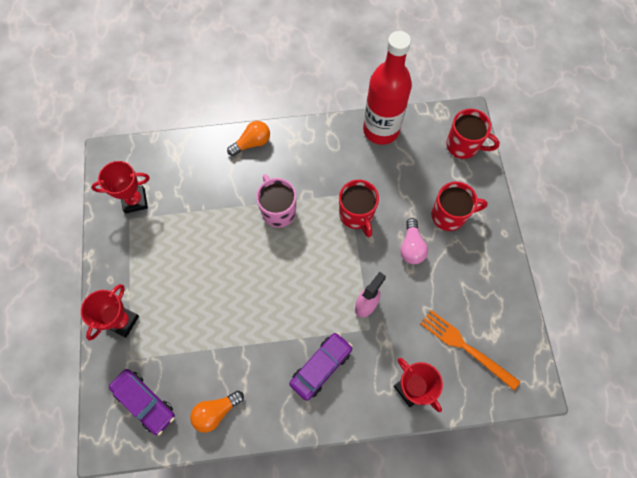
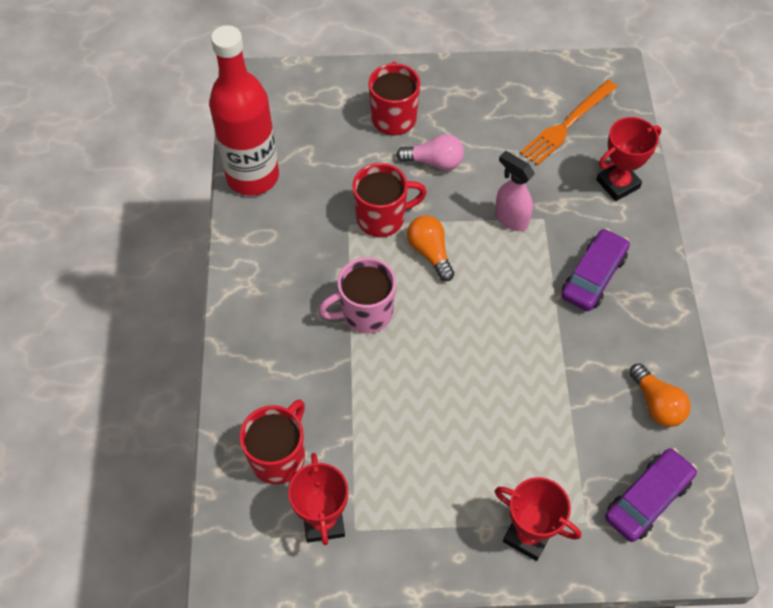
camera: 85 degrees left, 10 degrees down
orange light bulb [227,121,270,156] -> orange light bulb moved to [407,215,454,281]
purple car [289,332,353,401] -> purple car turned 75 degrees clockwise [561,228,630,311]
red mug [446,109,500,159] -> red mug moved to [240,400,305,484]

